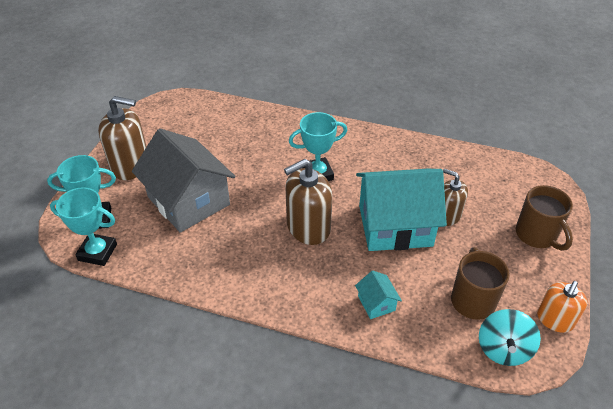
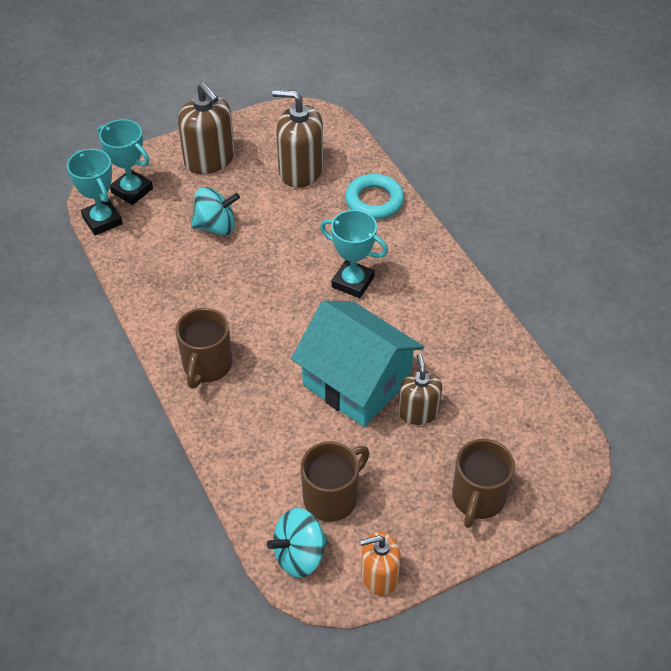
camera: 45 degrees right, 5 degrees up
grey house [132,128,235,233] -> turquoise spinning top [191,187,240,235]
brown soap dispenser [284,159,332,245] -> brown soap dispenser moved to [272,89,323,188]
turquoise house [355,271,402,319] -> none
none -> brown mug [176,308,232,389]
none -> turquoise ring [345,174,404,219]

